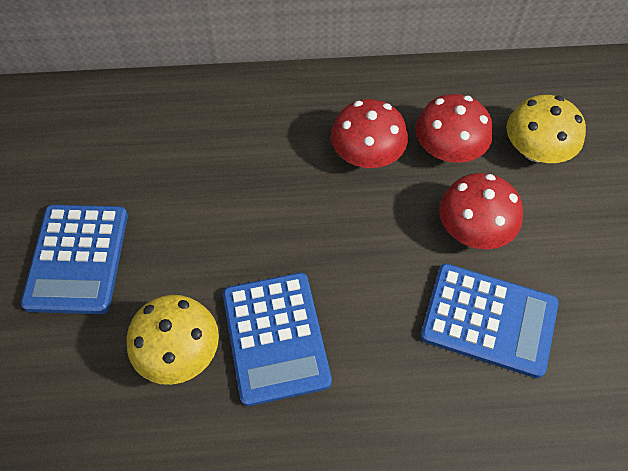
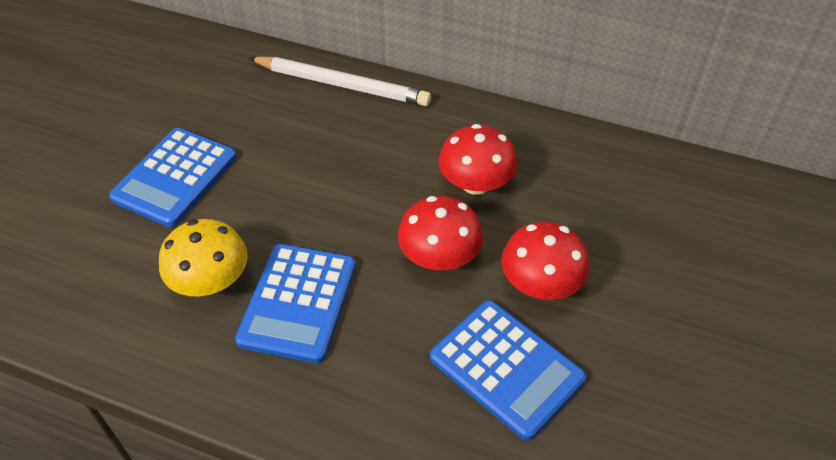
camera: 25 degrees right, 10 degrees down
red mushroom [416,94,493,163] -> red mushroom moved to [398,196,483,270]
yellow mushroom [507,95,586,163] -> none
none -> white pencil [249,57,431,106]

